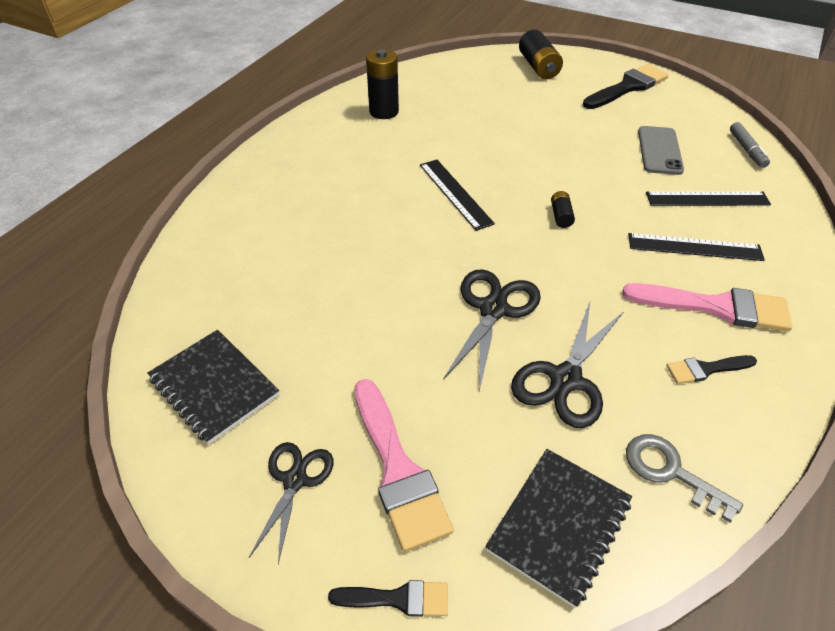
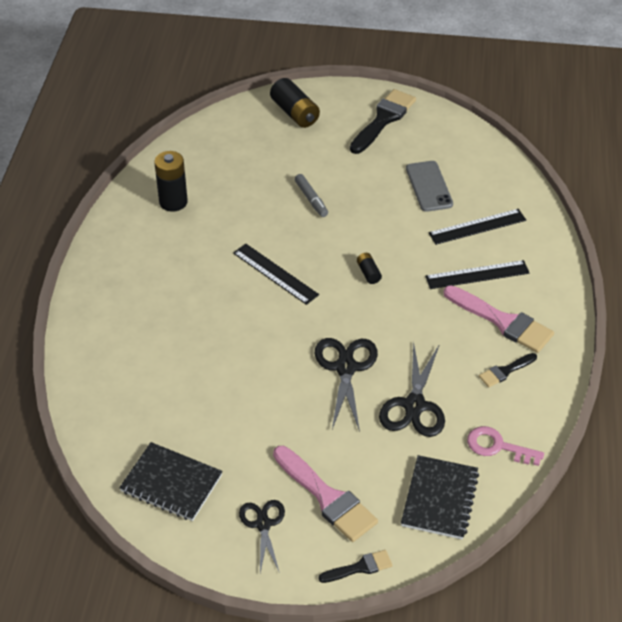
camera: 20 degrees left, 0 degrees up
pink brush [622,283,793,332] -> pink brush turned 45 degrees clockwise [444,285,554,353]
grey key [626,434,743,522] -> pink key [467,426,544,466]
grey marker [730,122,770,168] -> grey marker moved to [295,174,328,217]

